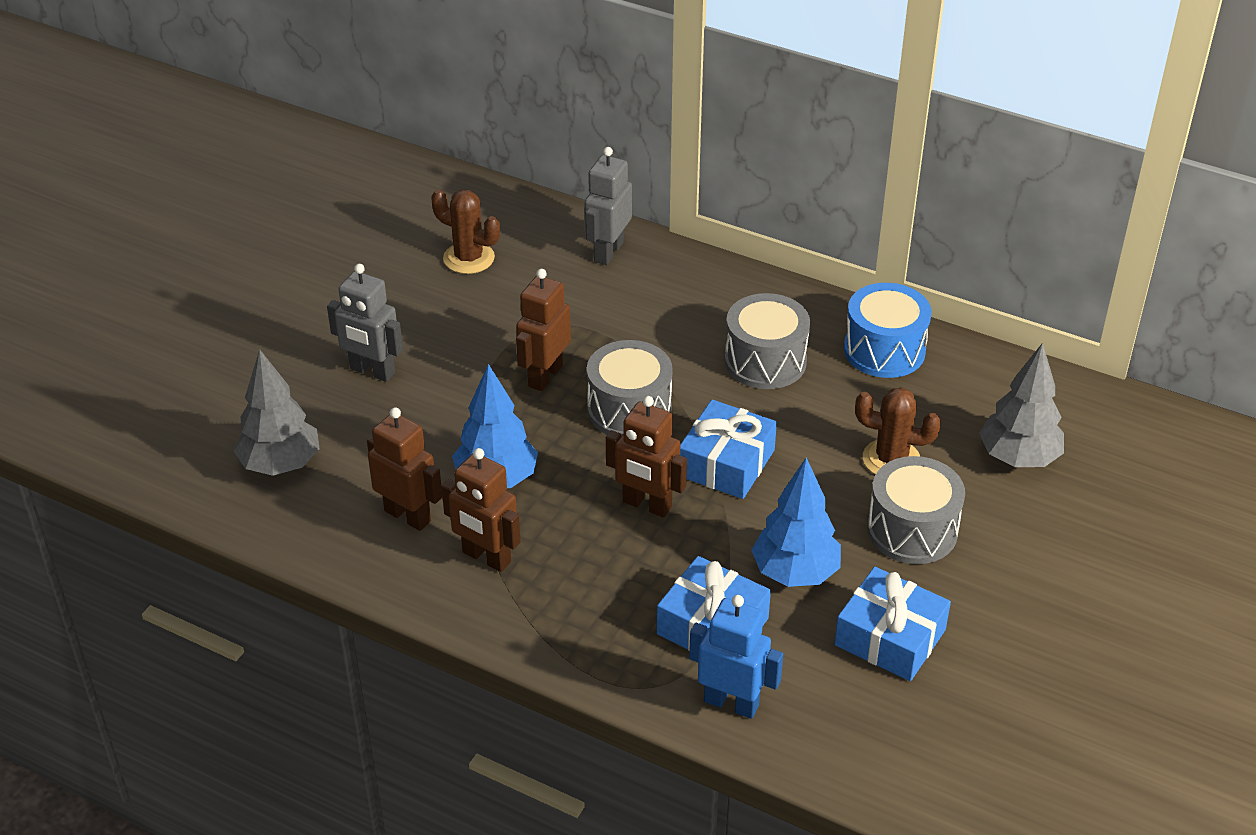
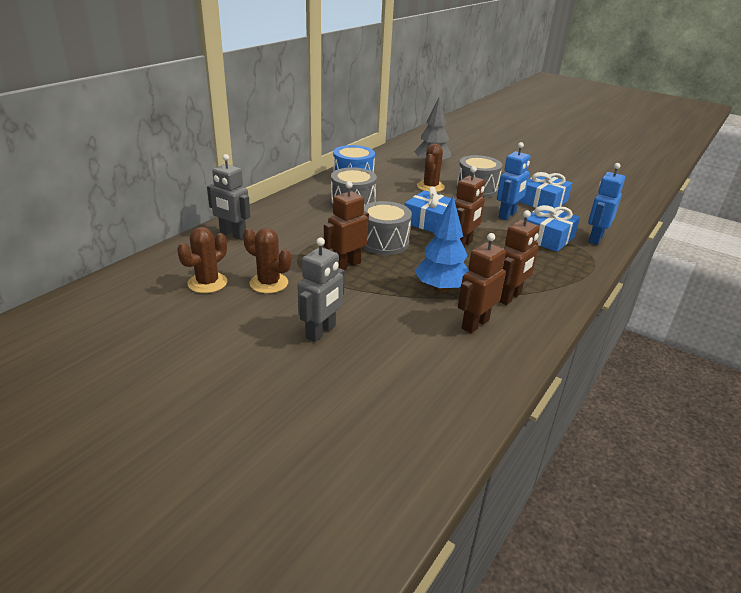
camera: 85 degrees left, 10 degrees down
grey tree [234,349,320,476] -> none
brown robot [516,269,571,391] -> brown robot turned 105 degrees clockwise [324,181,369,270]
blue tree [751,457,841,587] -> blue robot [497,142,530,220]
none -> brown cactus [243,228,291,294]

